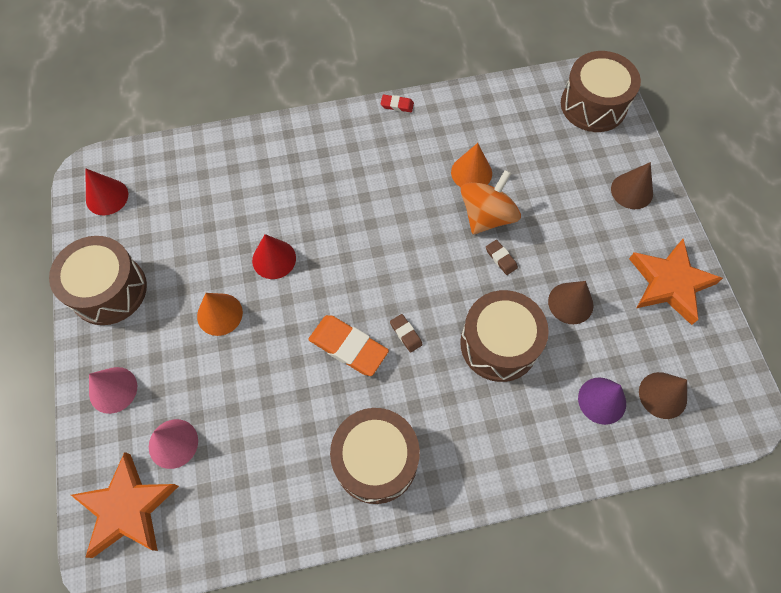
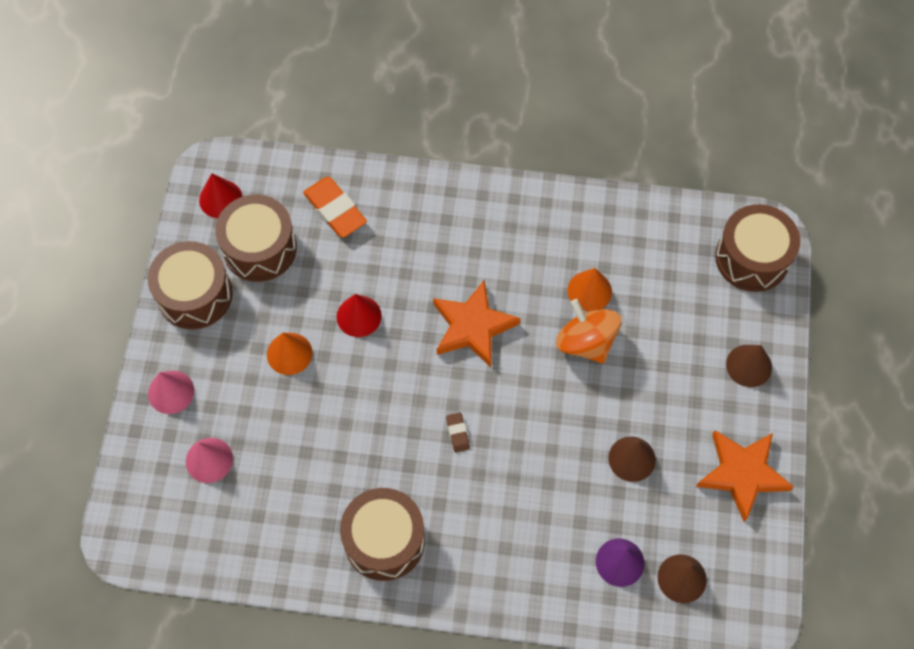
camera: 20 degrees right, 0 degrees up
orange star [71,452,179,558] -> orange star moved to [433,280,521,367]
orange eraser [308,315,389,376] -> orange eraser moved to [303,177,367,238]
red eraser [381,95,414,112] -> none
brown drum [460,290,549,382] -> brown drum moved to [215,195,297,282]
orange spinning top [461,170,521,234] -> orange spinning top turned 90 degrees counterclockwise [556,299,622,363]
brown eraser [486,240,518,275] -> none

